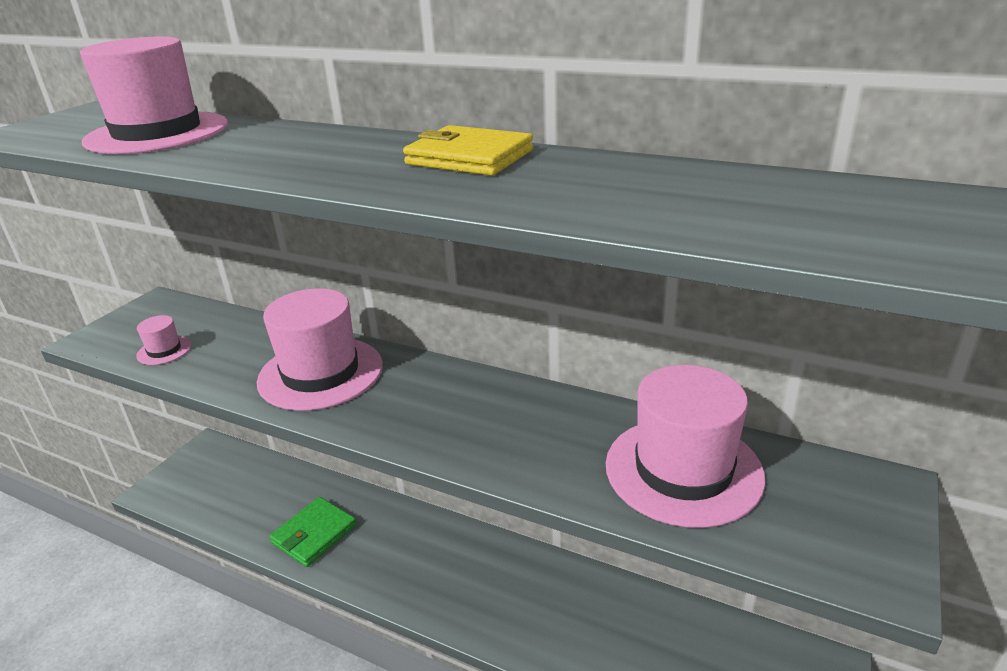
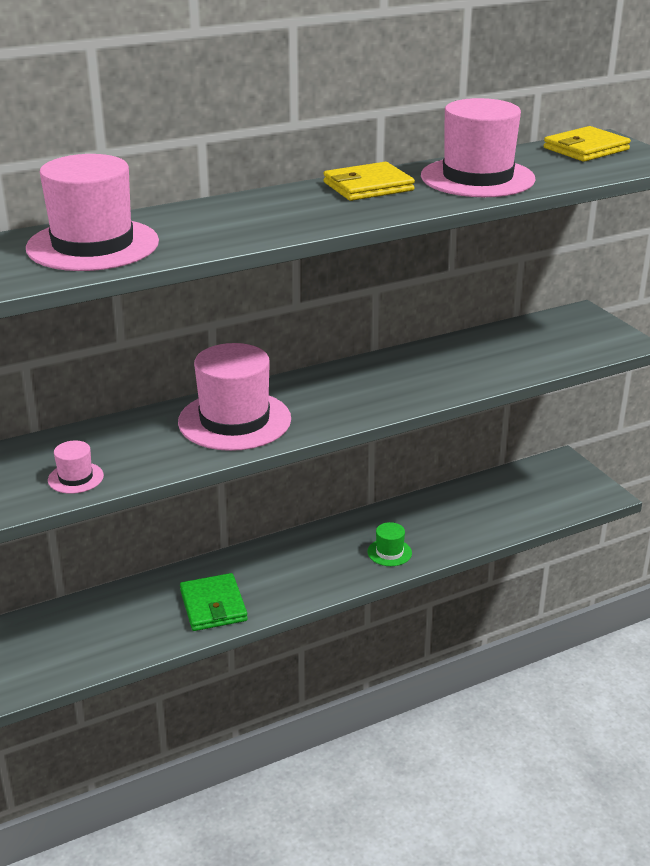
camera: 55 degrees left, 0 degrees up
pink hat [606,365,766,528] -> pink hat moved to [421,98,535,197]
none -> green hat [368,522,412,566]
none -> yellow wallet [544,126,631,162]

